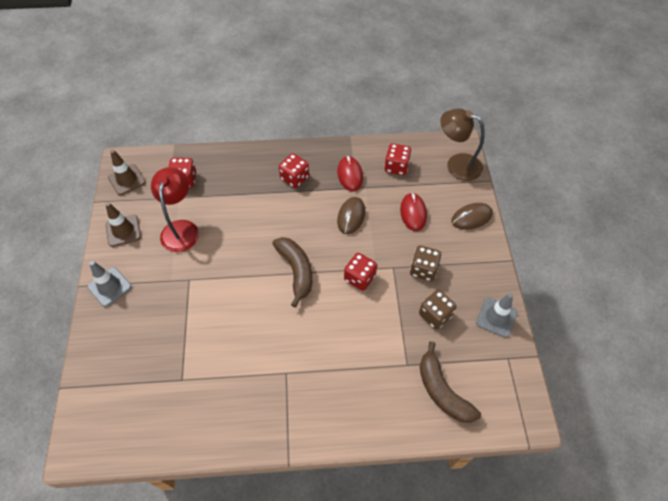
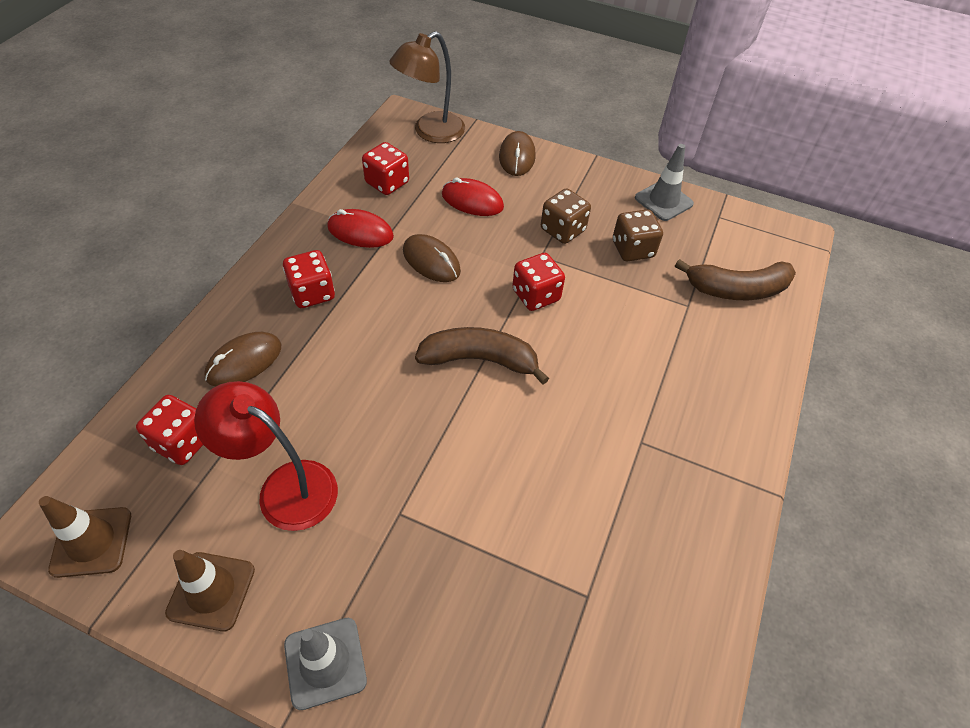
camera: 65 degrees left, 5 degrees down
none -> brown mouse [204,332,281,386]

